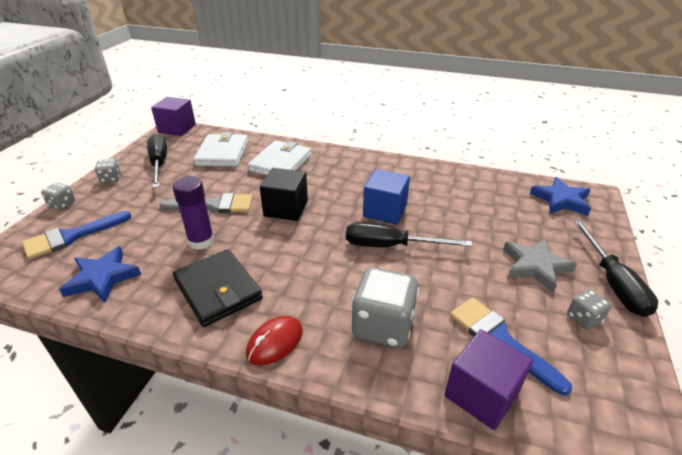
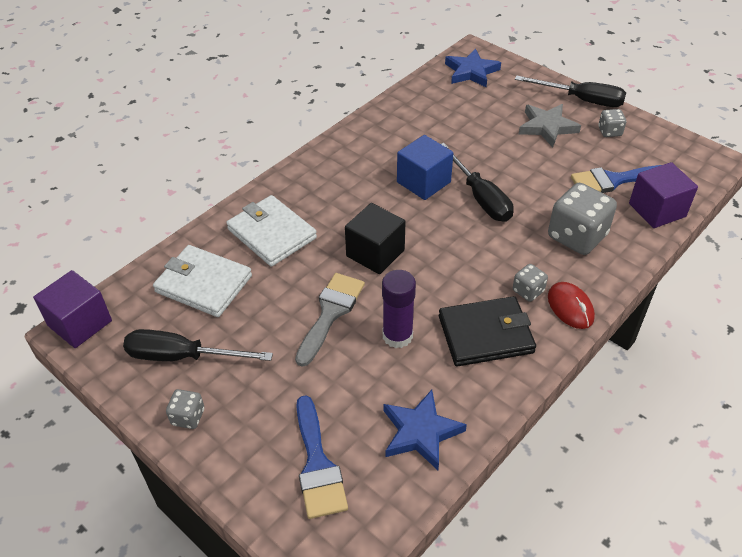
camera: 65 degrees left, 10 degrees up
grey dice [41,182,75,210] -> grey dice moved to [513,264,548,302]
black screwdriver [346,222,472,247] -> black screwdriver turned 60 degrees counterclockwise [441,143,514,222]

